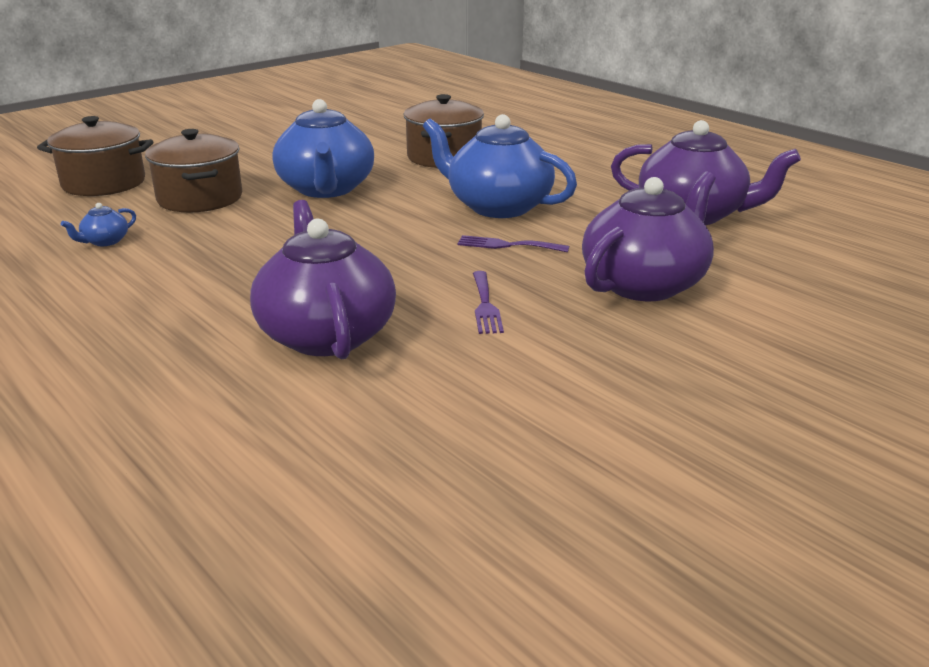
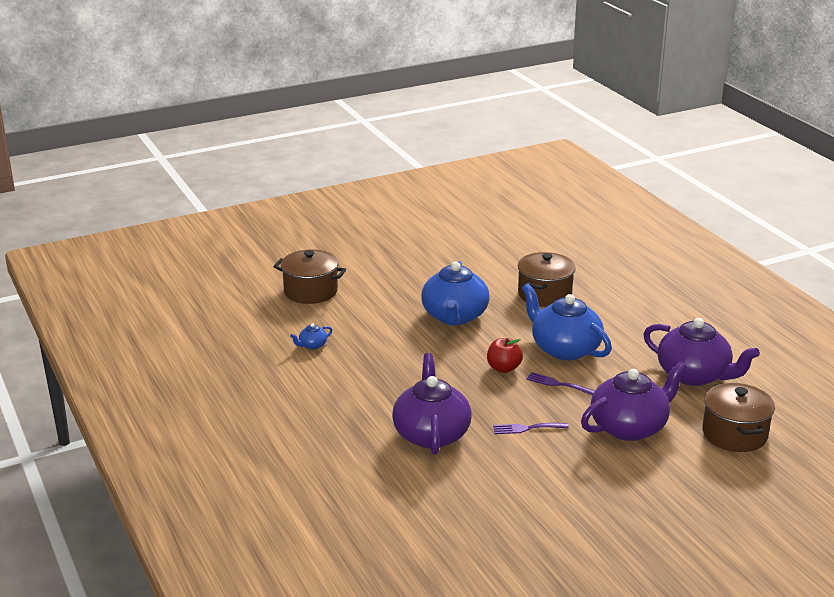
camera: 15 degrees right, 0 degrees up
brown pot [145,129,242,213] -> brown pot moved to [702,383,775,452]
purple fork [473,271,504,334] -> purple fork turned 75 degrees clockwise [493,423,569,434]
none -> red apple [487,338,523,373]

